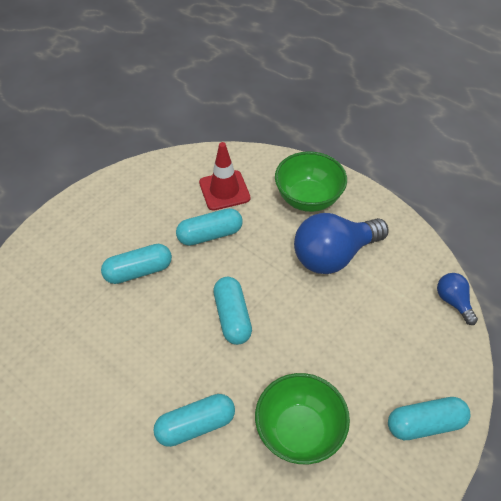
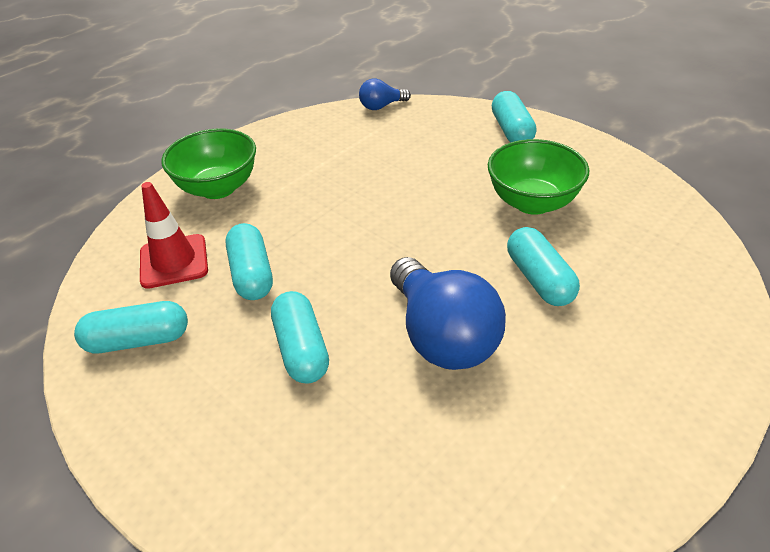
camera: 85 degrees left, 10 degrees down
turquoise capsule [213,277,252,345] -> turquoise capsule moved to [74,301,188,353]
blue light bulb [294,213,388,274] -> blue light bulb moved to [390,257,506,370]

